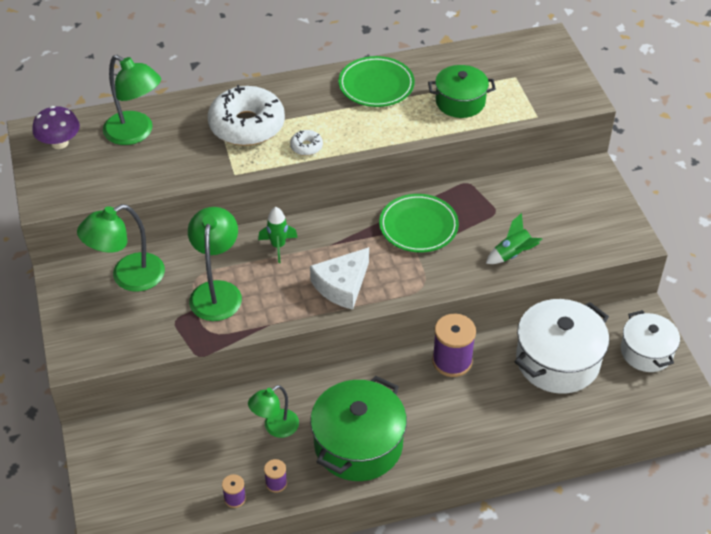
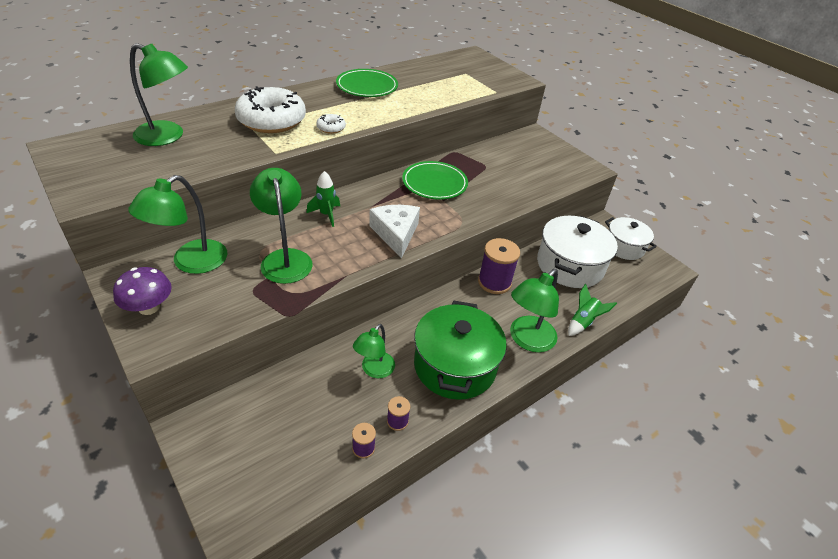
camera: 25 degrees left, 5 degrees down
purple mushroom [32,106,80,149] -> purple mushroom moved to [113,267,172,315]
white cheese [310,247,369,310] -> white cheese turned 150 degrees clockwise [369,205,420,258]
green pot [428,65,496,118] -> none
green rocket [486,213,543,264] -> green rocket moved to [568,284,617,336]
none -> green lamp [510,269,559,352]

